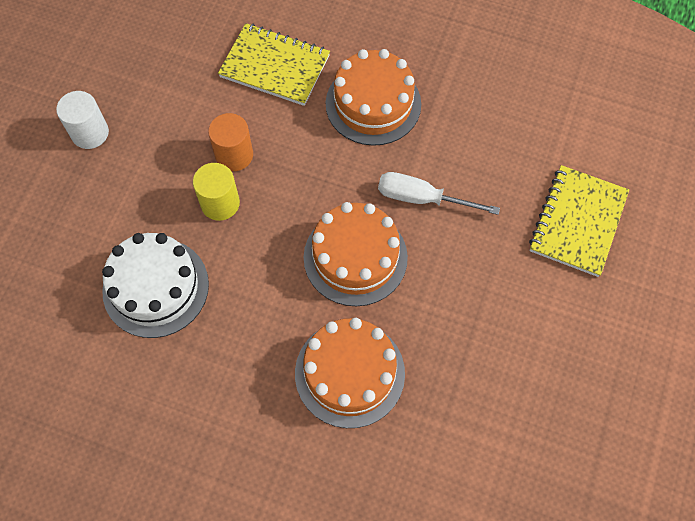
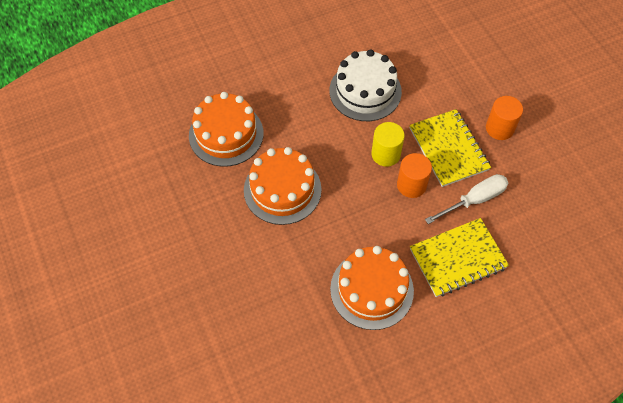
camera: 135 degrees right, 5 degrees down
white cylinder [56,91,109,149] -> orange cylinder [486,96,523,140]
white screwdriver [378,172,500,215] -> white screwdriver moved to [425,174,508,224]
yellow notebook [529,165,629,277] -> yellow notebook moved to [409,109,491,187]

